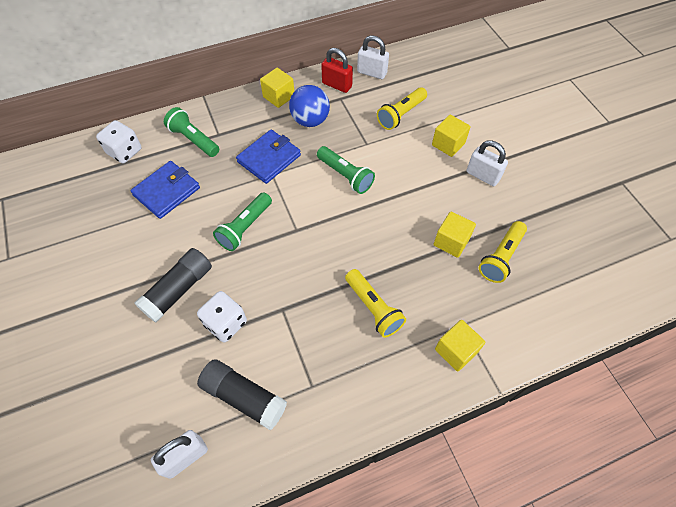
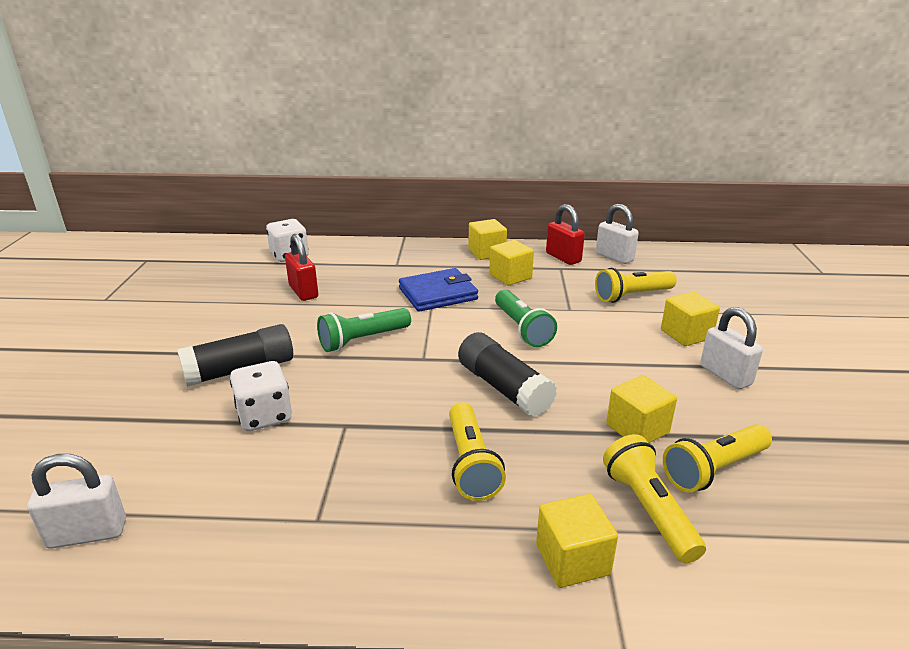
camera: 25 degrees right, 30 degrees down
blue wallet [130,161,200,219] -> red padlock [285,234,318,301]
green flashlight [164,107,219,157] -> none
black glue stick [197,359,287,430] -> black glue stick moved to [458,332,557,417]
blue ball [289,85,330,127] -> yellow cube [489,240,534,286]
none -> yellow flashlight [603,434,706,563]

